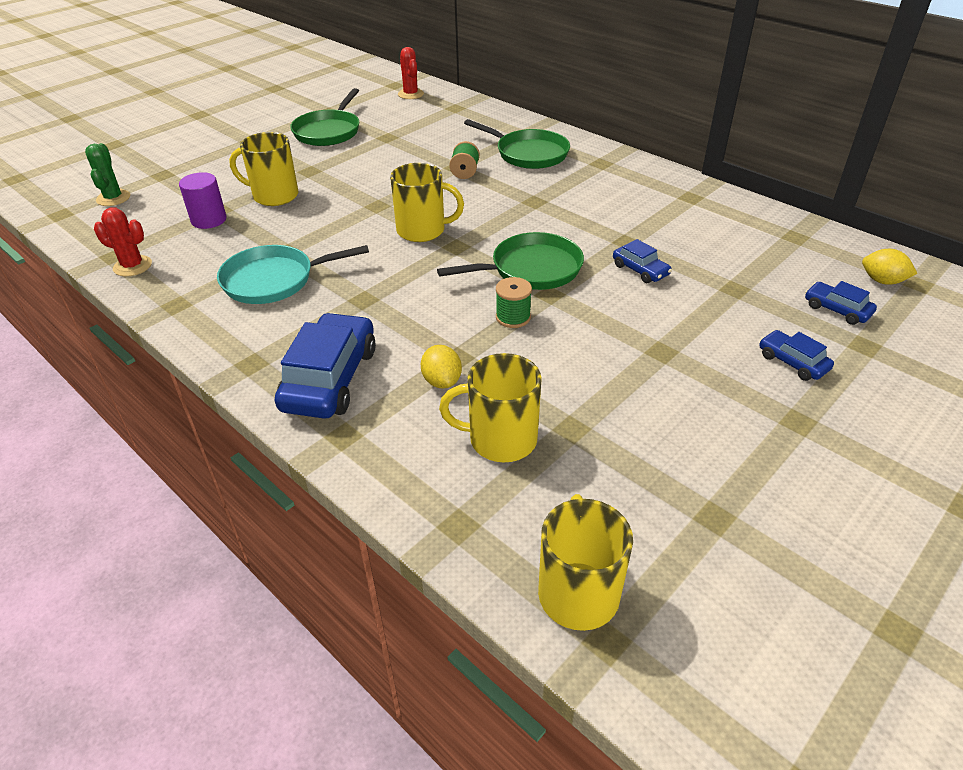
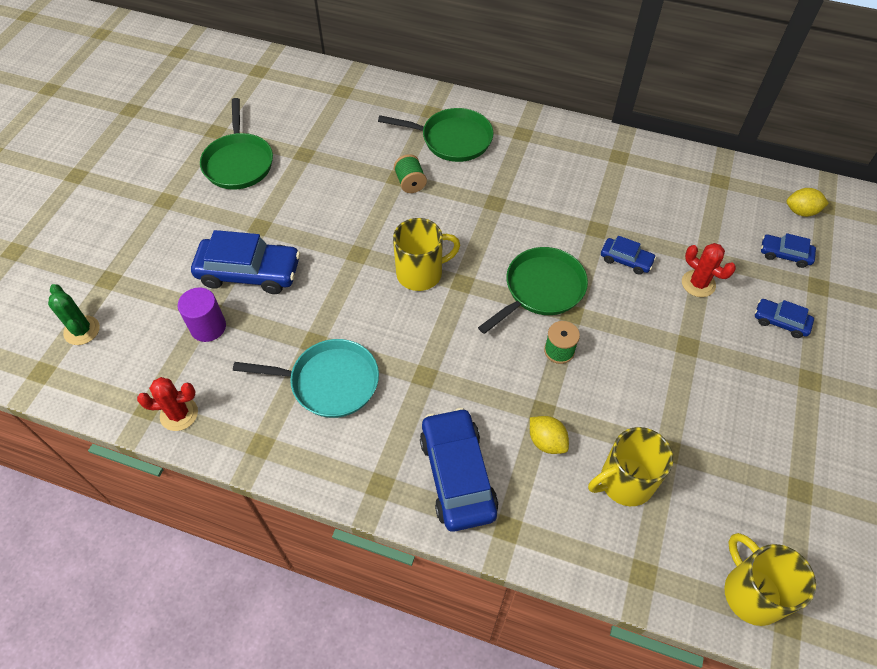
camera: 25 degrees left, 15 degrees up
turquoise pan [217,245,369,304] -> turquoise pan turned 135 degrees counterclockwise [233,339,379,418]
yellow mug [229,132,298,206] -> blue car [191,230,300,294]
red cactus [398,47,424,99] -> red cactus moved to [682,243,736,297]

